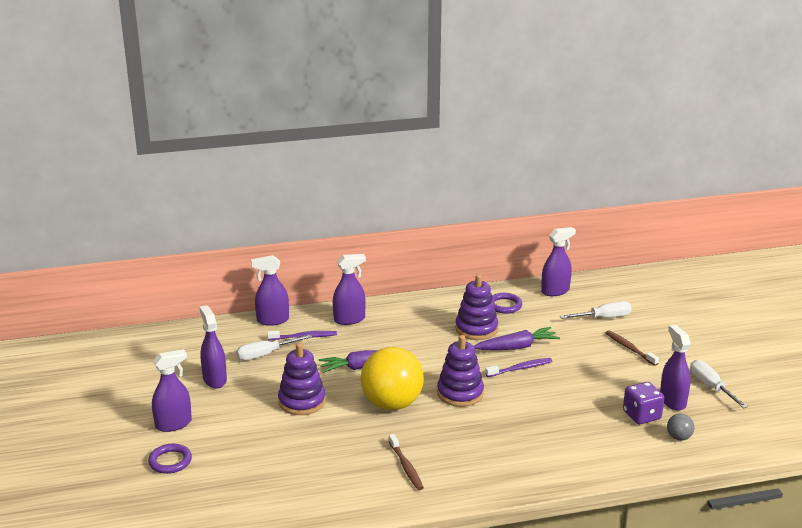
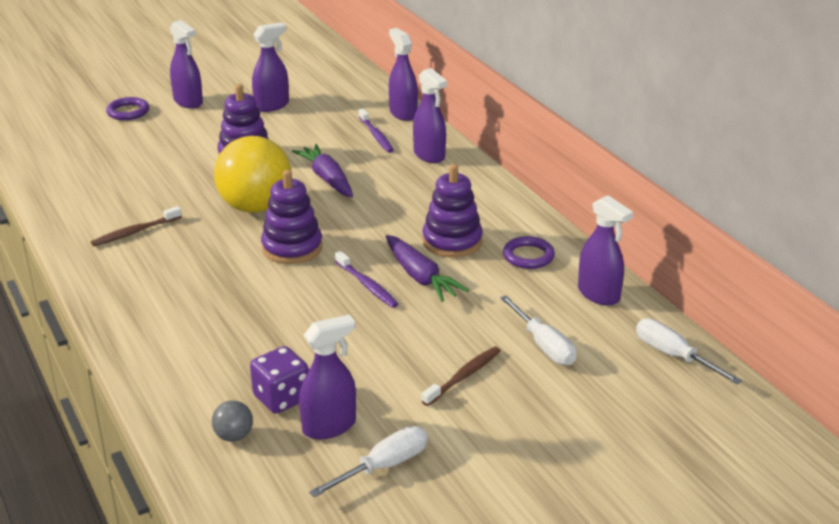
camera: 75 degrees right, 5 degrees up
white screwdriver [236,335,312,361] -> white screwdriver moved to [636,318,742,384]

